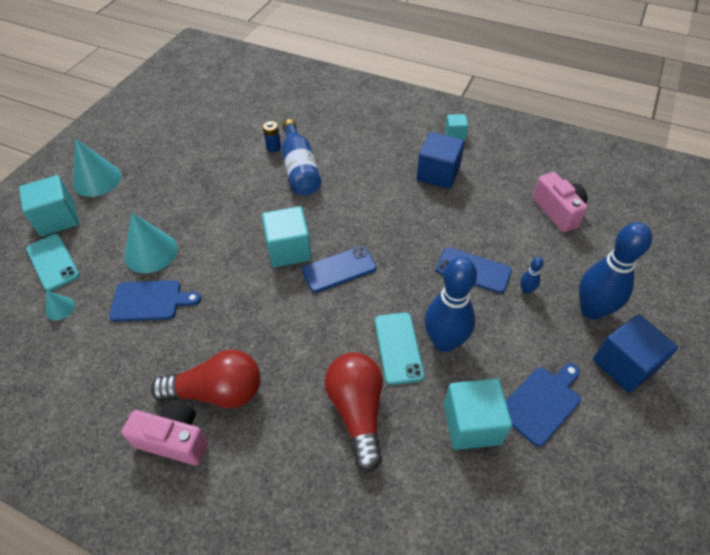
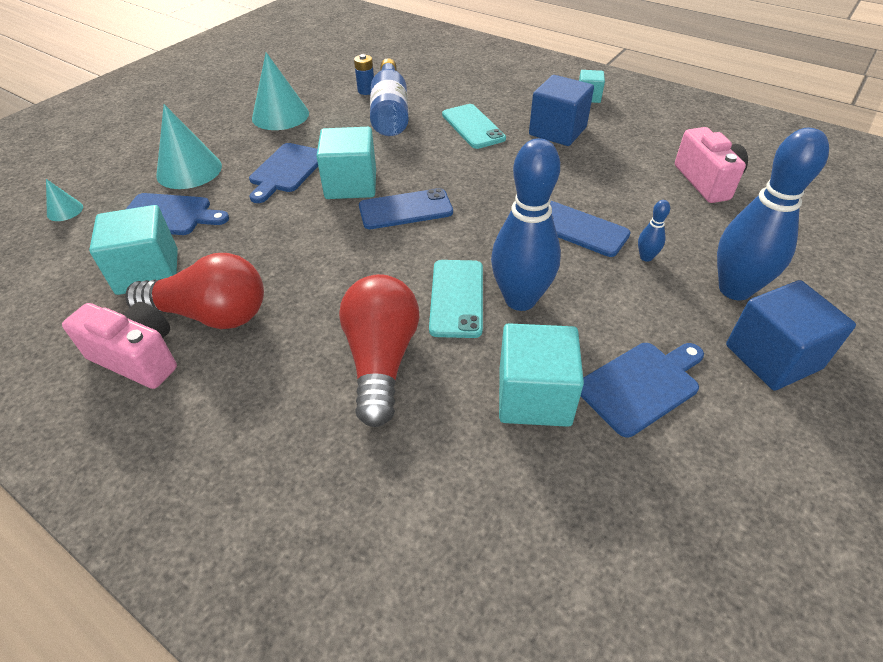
camera: 10 degrees right, 5 degrees down
turquoise cube [19,175,79,236] -> turquoise cube moved to [89,205,178,295]
turquoise phone [26,234,79,292] -> turquoise phone moved to [442,104,506,149]
turquoise cone [73,139,121,197] -> turquoise cone moved to [252,52,309,130]
none -> blue cutting board [249,143,318,203]

